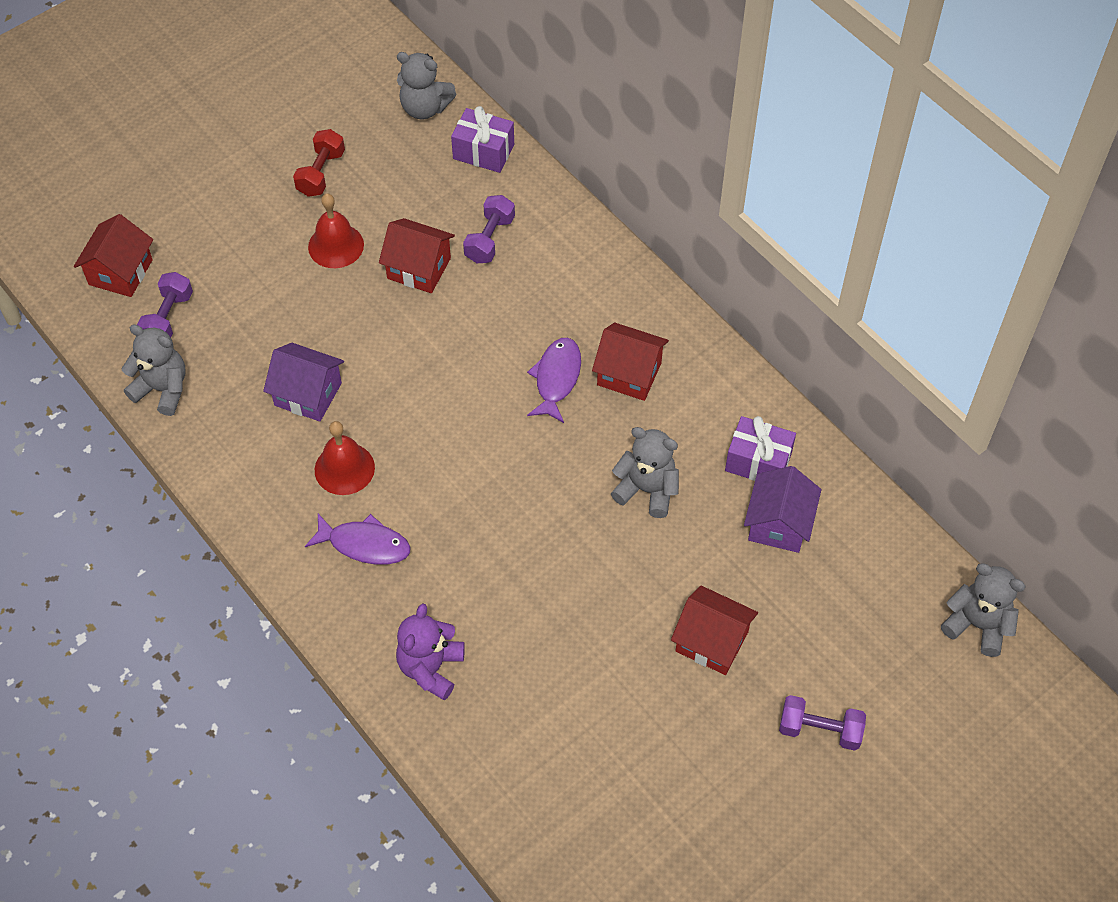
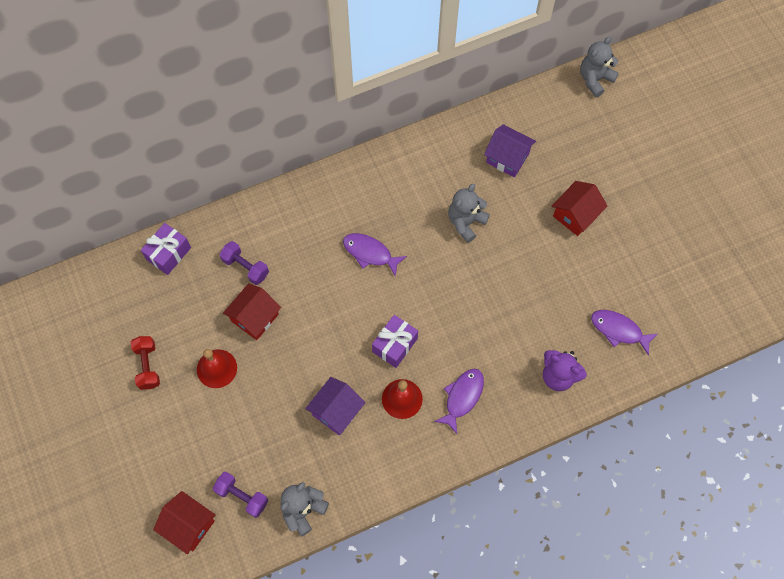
camera: 75 degrees left, 10 degrees up
red dumbbell [293,129,345,197] -> red dumbbell turned 45 degrees clockwise [131,336,160,390]
grey teddy bear [397,52,456,120] -> none
red house [592,322,669,401] -> none
purple gift [725,416,796,481] -> purple gift moved to [372,315,418,368]
purple dumbbell [779,695,866,751] -> none
none -> purple fish [591,310,659,356]

